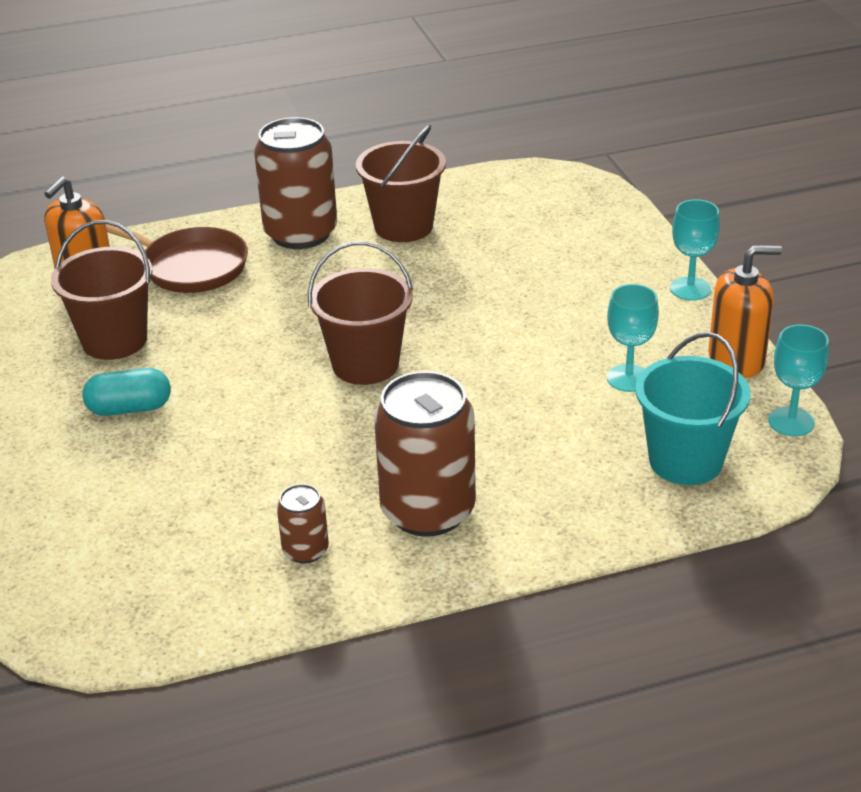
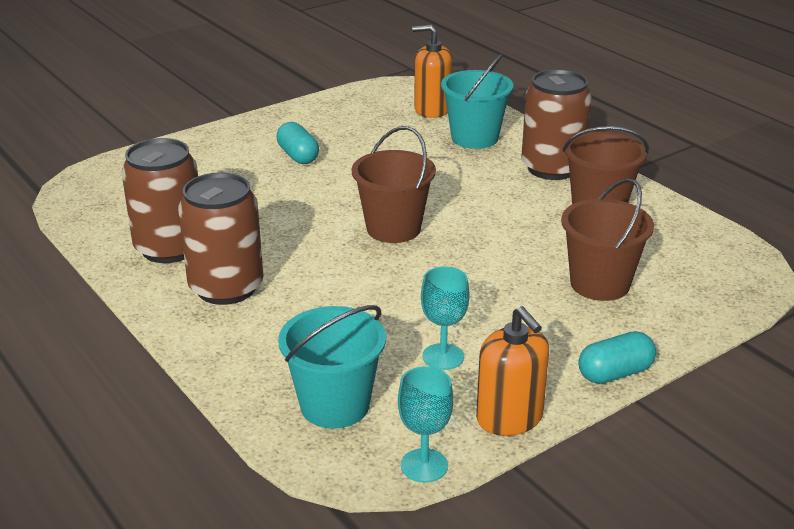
camera: 70 degrees right, 5 degrees down
brown bucket [51,220,152,360] -> brown bucket moved to [561,178,654,301]
brown pan [106,224,248,293] -> turquoise bucket [441,54,513,149]
brown can [277,484,329,563] -> brown can [121,138,198,263], size x2.08
turquoise goblet [670,199,720,300] -> turquoise capsule [578,331,656,384]

